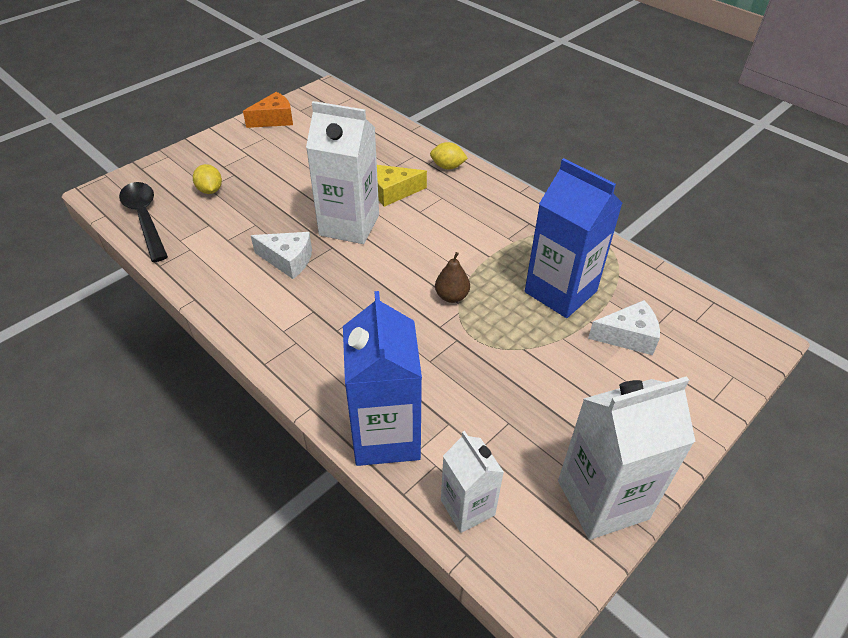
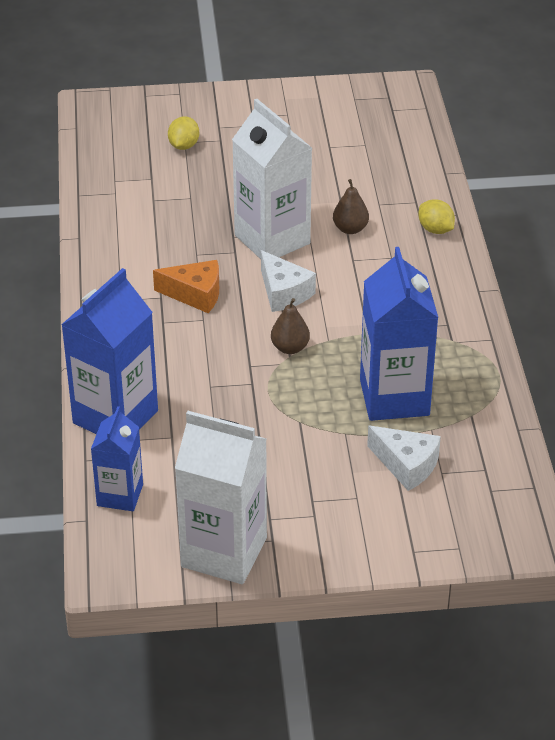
camera: 40 degrees right, 5 degrees down
black spoon [119,182,168,262] -> none
orange cheese [243,92,293,128] -> orange cheese moved to [153,260,219,313]
white cheese [251,232,312,279] -> white cheese moved to [261,250,316,312]
yellow cheese [377,165,427,207] -> brown pear [333,179,369,234]
white carton [441,431,504,533] -> blue carton [91,406,143,511]

